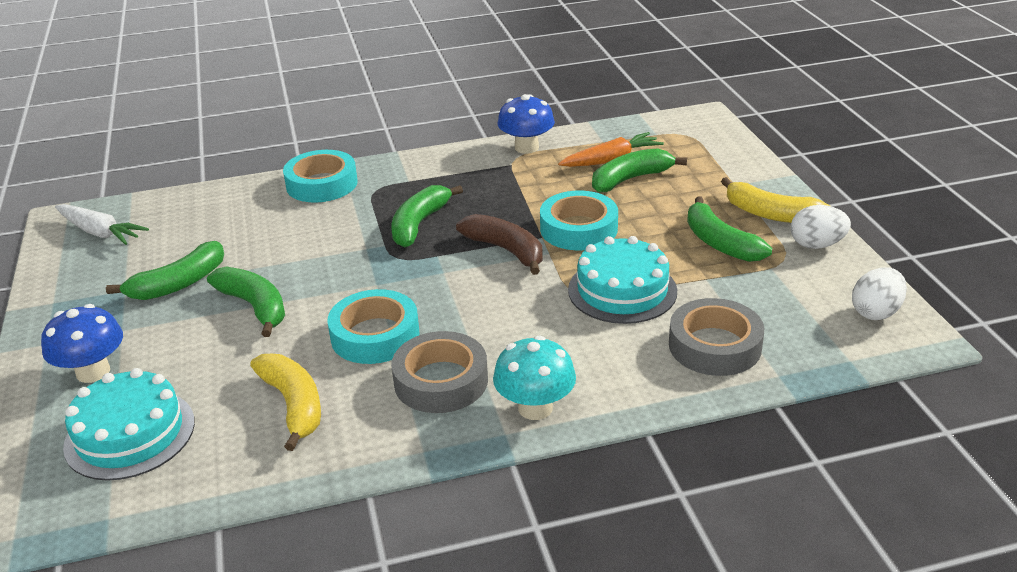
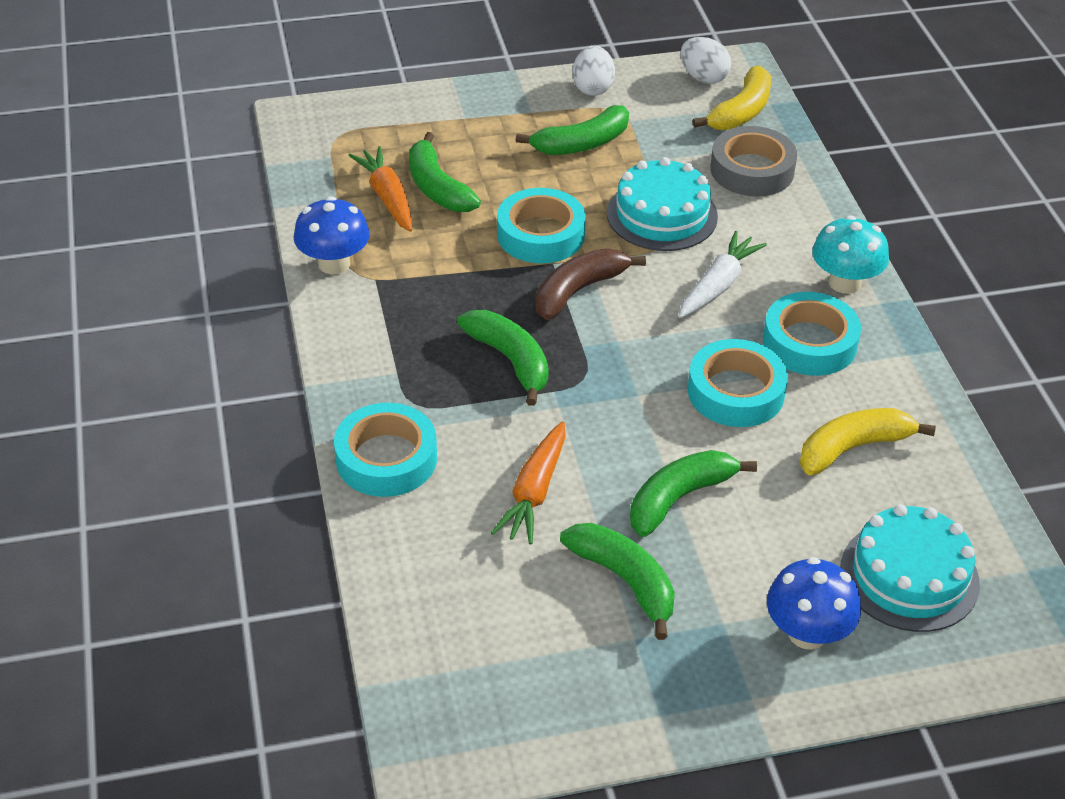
camera: 90 degrees left, 10 degrees up
white carrot [55,204,149,245] -> white carrot moved to [678,231,767,318]
green banana [391,185,463,247] -> green banana turned 150 degrees counterclockwise [457,310,549,406]
grey tape [391,331,488,413] -> turquoise tape [763,292,861,376]
yellow banana [721,177,830,223] -> yellow banana moved to [692,66,771,130]
none -> orange carrot [491,421,566,545]

